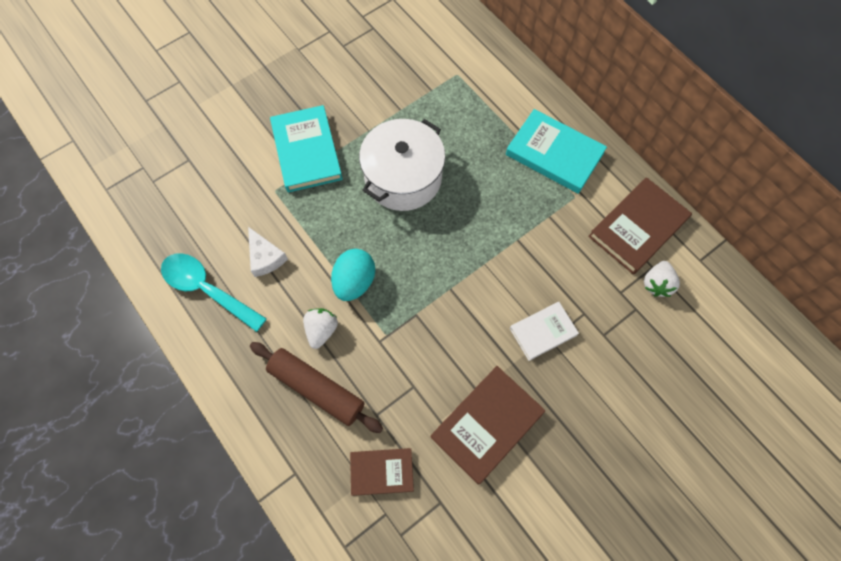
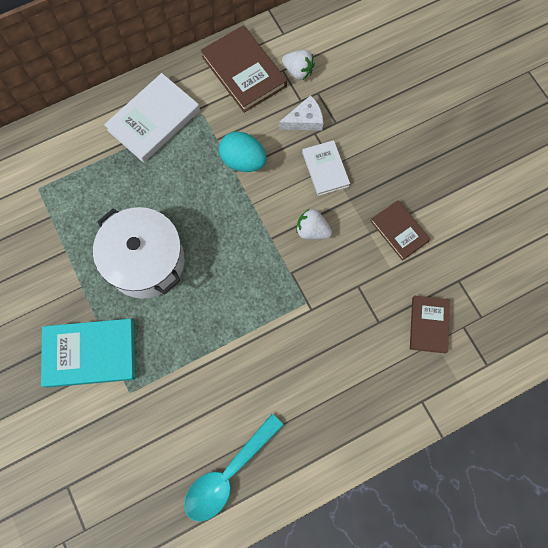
camera: 80 degrees left, 5 degrees up
white cheese [248,227,288,277] -> white cheese moved to [279,95,323,130]
brown rolling pin [250,342,383,433] -> none
white strawberry [303,308,338,349] -> white strawberry moved to [296,209,332,240]
turquoise egg [331,249,375,301] -> turquoise egg moved to [219,131,267,172]
brown book [431,366,545,485] -> brown book [370,200,431,261], size x0.61
turquoise book [506,109,607,194] -> white book [104,73,200,163]

